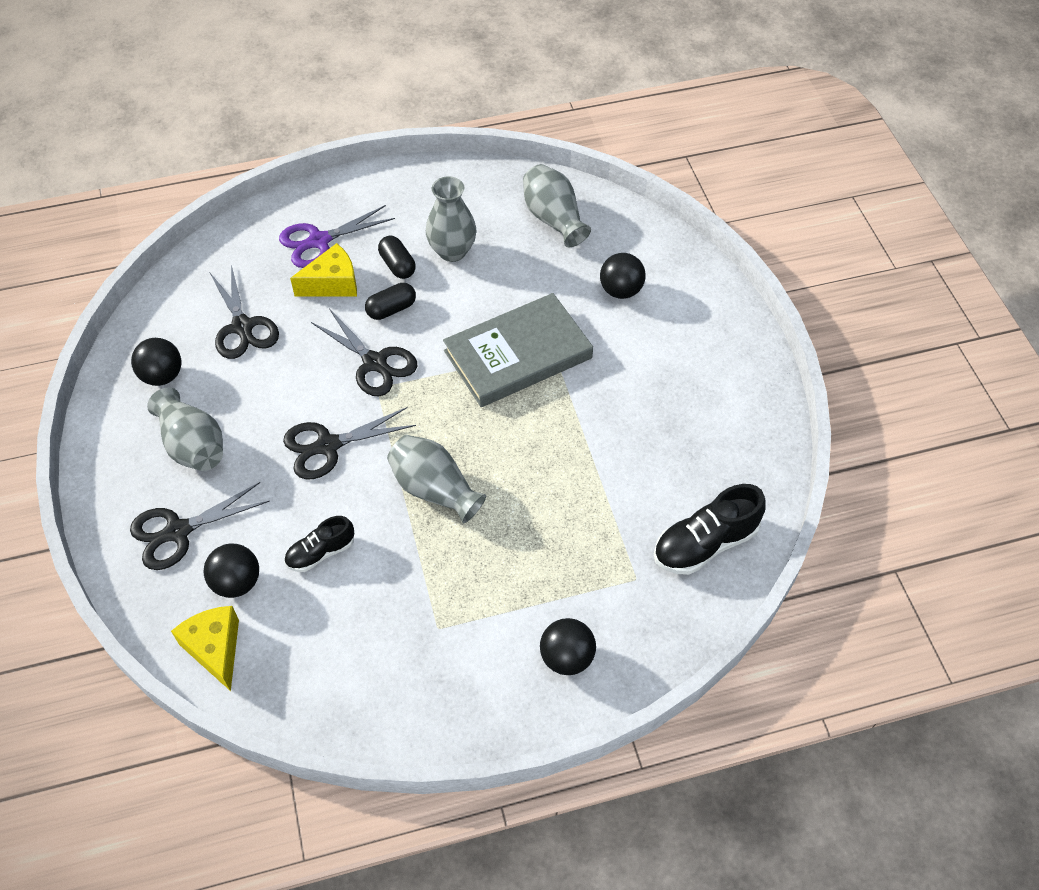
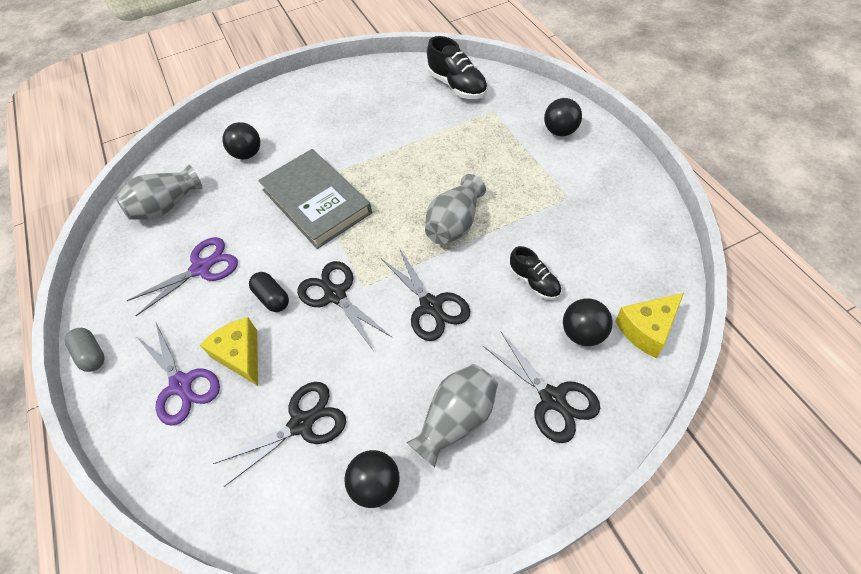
camera: 95 degrees left, 0 degrees up
black scissors [311,308,417,396] -> black scissors turned 75 degrees counterclockwise [297,261,393,351]
black capsule [378,236,416,279] -> none
grey vase [426,176,477,262] -> purple scissors [127,237,238,316]
none -> grey capsule [65,328,105,372]

